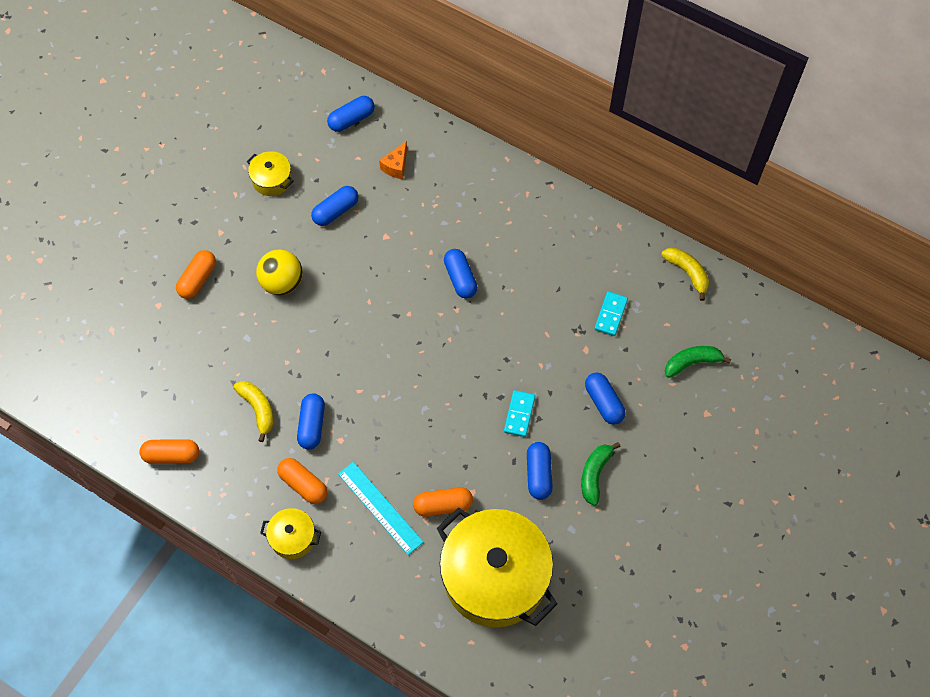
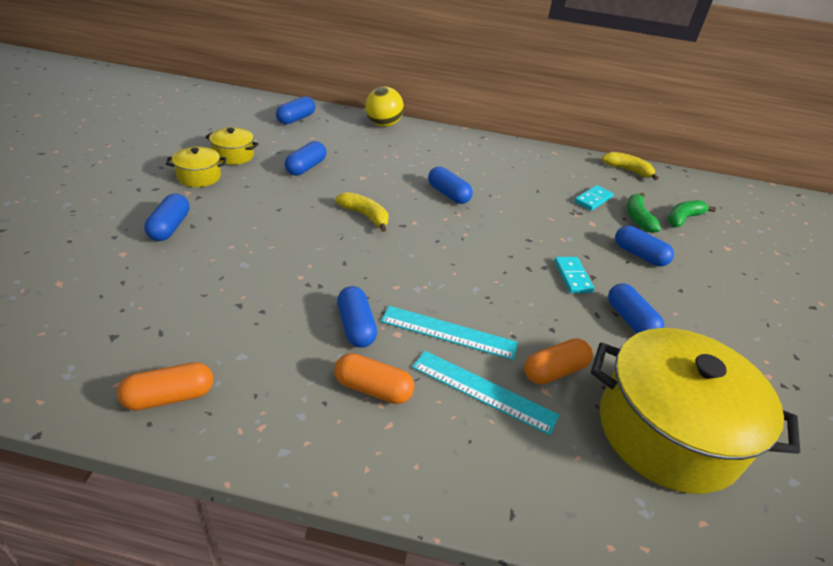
camera: 25 degrees left, 25 degrees down
orange capsule [176,250,216,299] -> blue capsule [144,194,190,241]
yellow banana [233,381,274,442] -> yellow banana moved to [335,192,388,232]
yellow ball [256,250,303,295] -> yellow ball moved to [365,87,404,127]
yellow pot [260,508,321,559] -> yellow pot moved to [166,147,226,187]
orange cheese [379,141,407,179] -> none
green banana [581,442,621,506] -> green banana moved to [627,193,661,233]
turquoise domino [594,291,628,336] -> turquoise domino turned 45 degrees clockwise [574,185,613,211]
none -> turquoise ruler [381,306,518,360]

